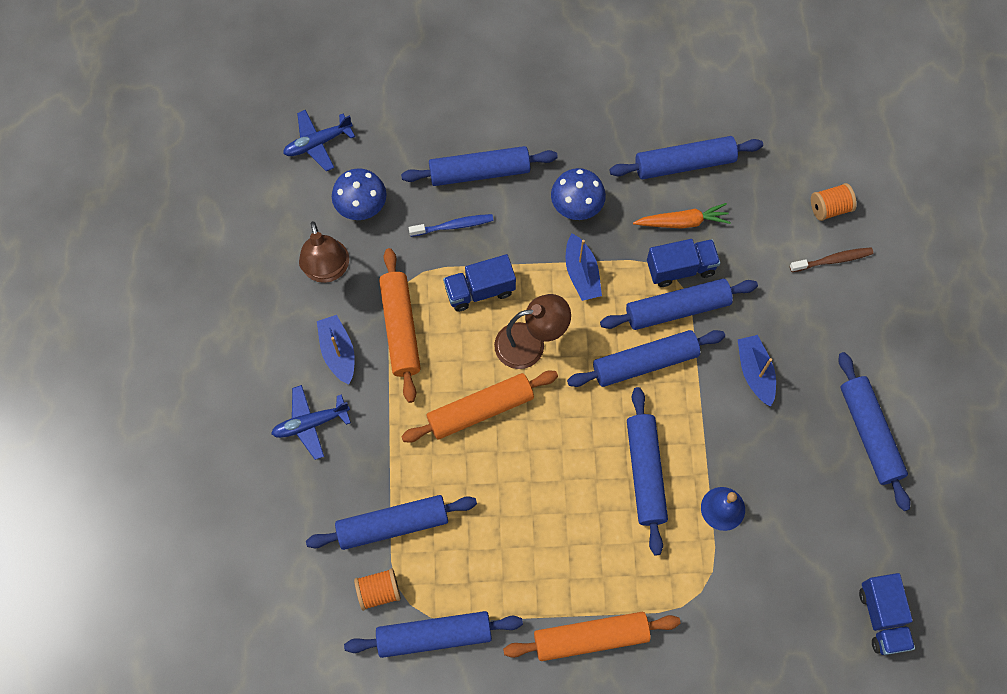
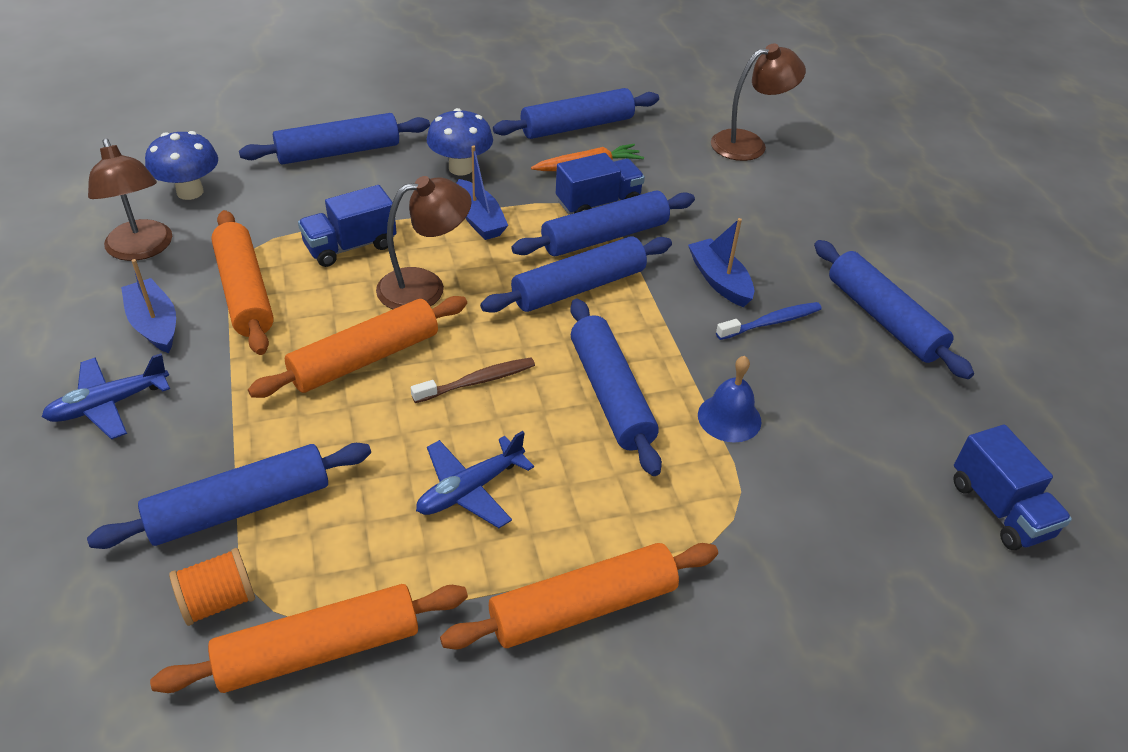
camera: 15 degrees left, 25 degrees down
blue plane [283,110,355,171] -> blue plane moved to [416,431,534,528]
blue rolling pin [344,611,523,658] -> orange rolling pin [150,584,468,693]
blue toothbrush [409,214,494,237] -> blue toothbrush moved to [716,302,822,340]
brown toothbrush [790,247,873,272] -> brown toothbrush moved to [411,358,535,403]
orange spool [811,183,857,221] -> brown lamp [711,43,806,161]

